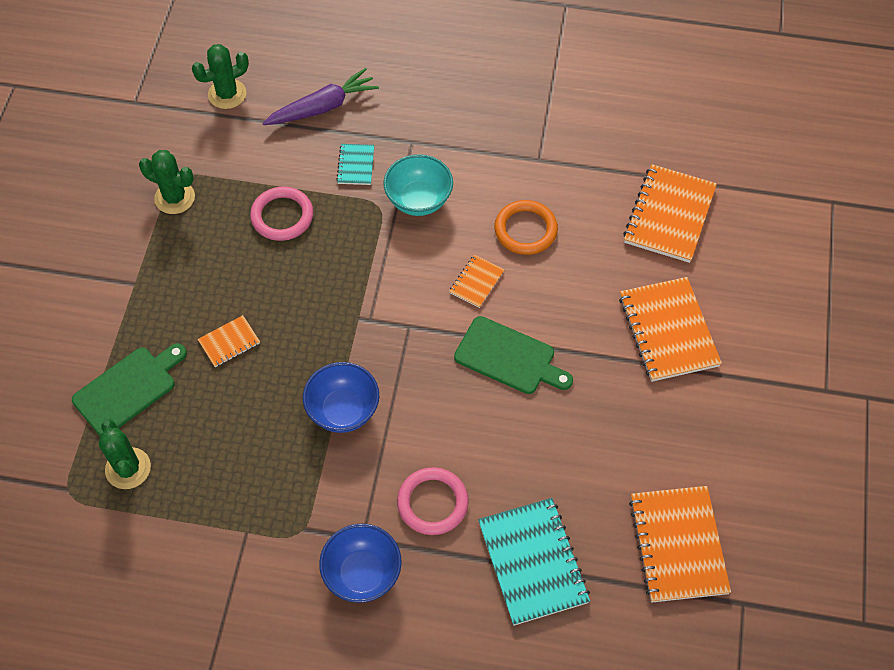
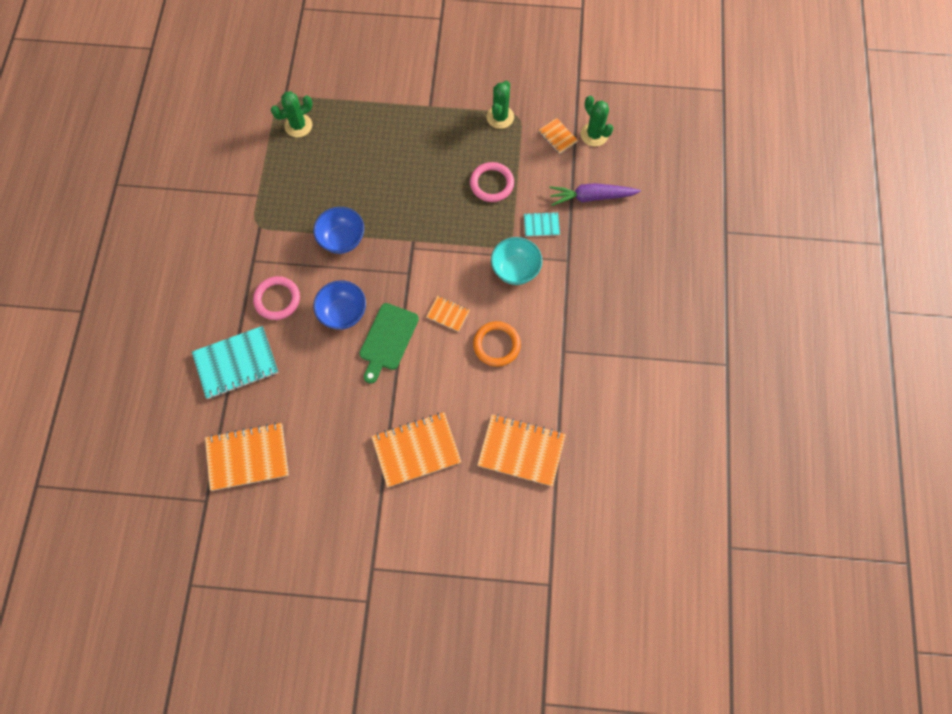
camera: 85 degrees right, 10 degrees up
green cutting board [72,343,187,435] -> none
orange notebook [198,315,260,367] -> orange notebook moved to [539,118,578,154]
purple carrot [263,68,379,125] -> purple carrot turned 120 degrees clockwise [549,183,641,206]
blue bowl [319,524,402,603] -> blue bowl moved to [313,280,366,330]

